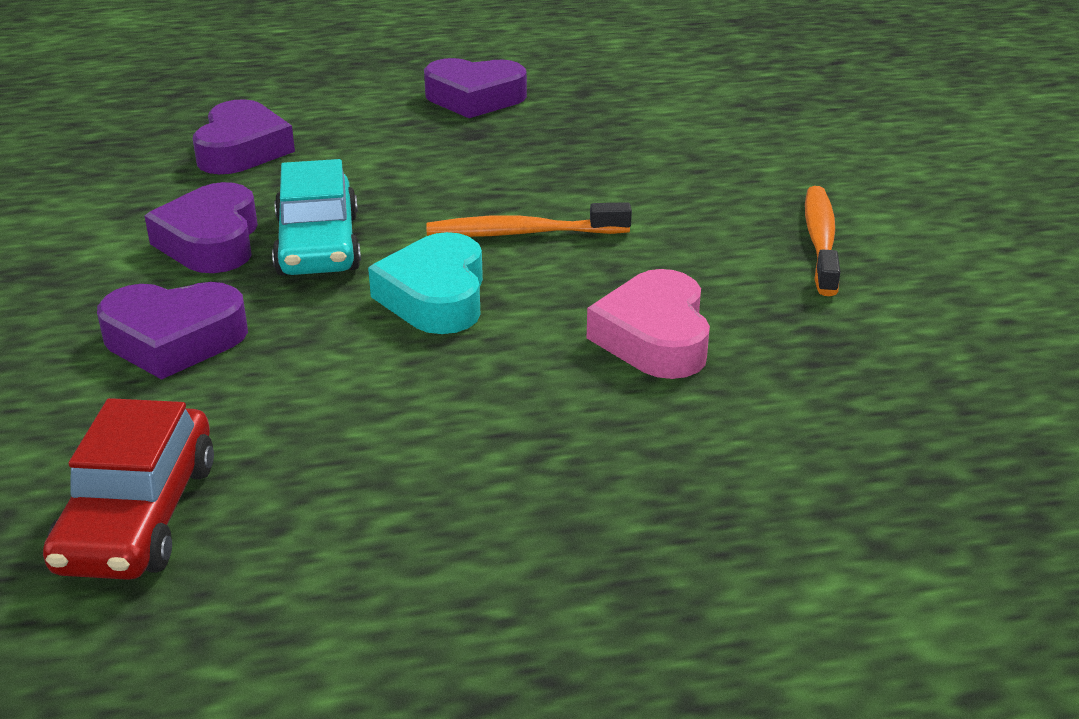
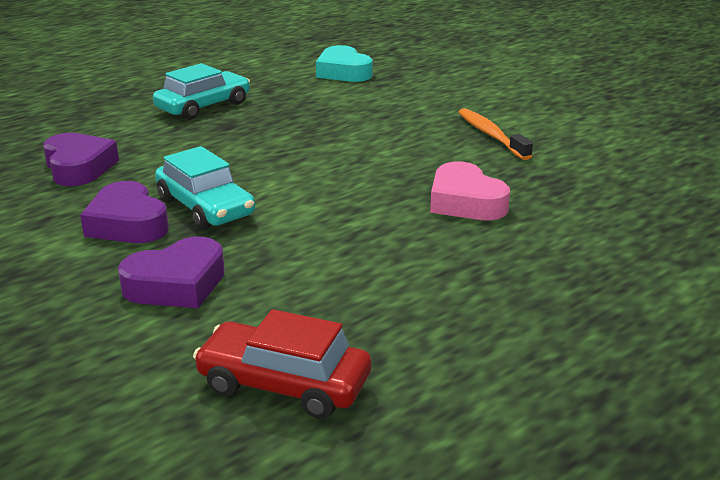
camera: 30 degrees left, 5 degrees down
red car [43,398,214,580] -> red car turned 135 degrees clockwise [193,309,371,419]
turquoise heart [368,232,483,334] -> turquoise heart moved to [316,45,373,82]
purple heart [424,58,527,118] -> turquoise car [153,63,250,120]
orange toothbrush [426,202,632,237] -> none

